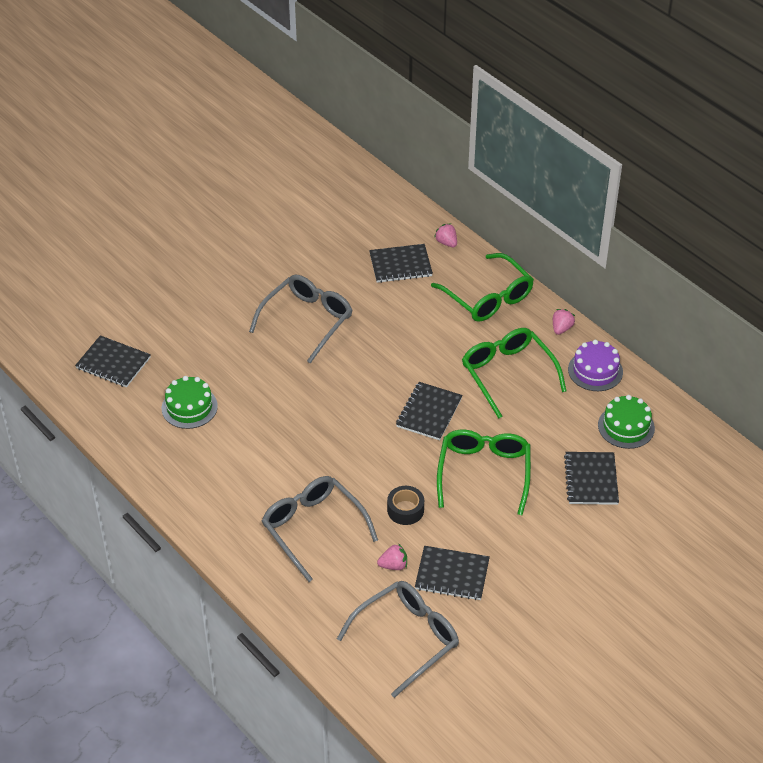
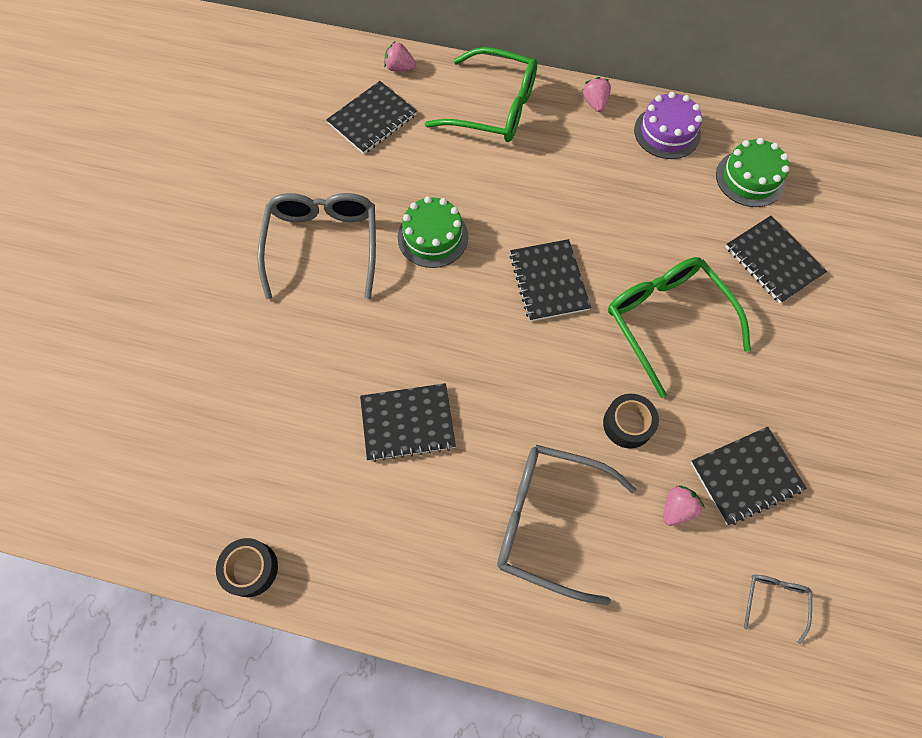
camera: 35 degrees left, 20 degrees up
black notebook [75,335,151,387] -> black notebook moved to [360,383,456,462]
green cake [162,376,218,429] -> green cake moved to [398,196,468,268]
grey glasses [337,581,459,698] -> grey glasses [744,575,812,644], size x0.44
green glasses [462,328,567,419] -> none
none -> black tape [216,538,278,597]

